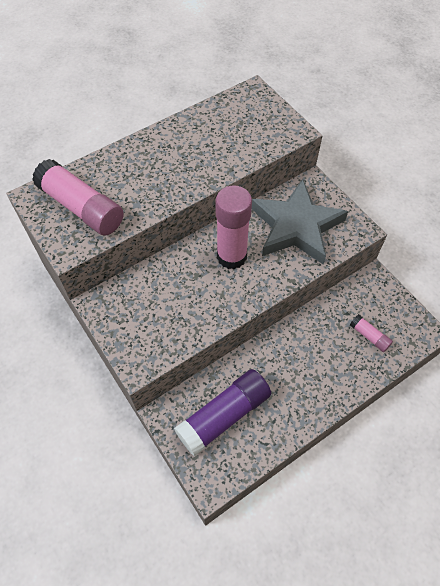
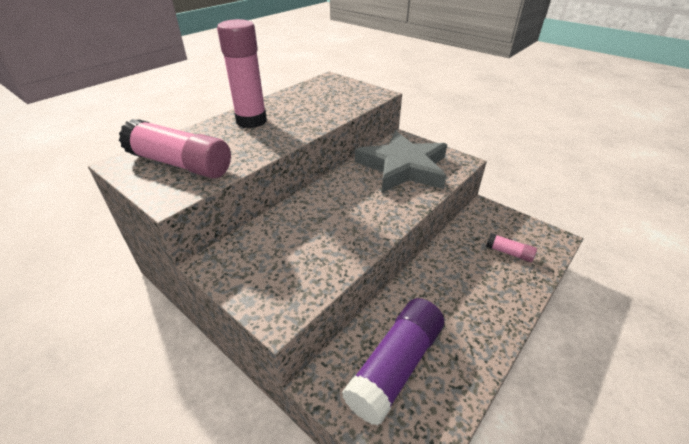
camera: 15 degrees left, 20 degrees down
pink glue stick [215,185,252,269] -> pink glue stick moved to [217,19,267,128]

